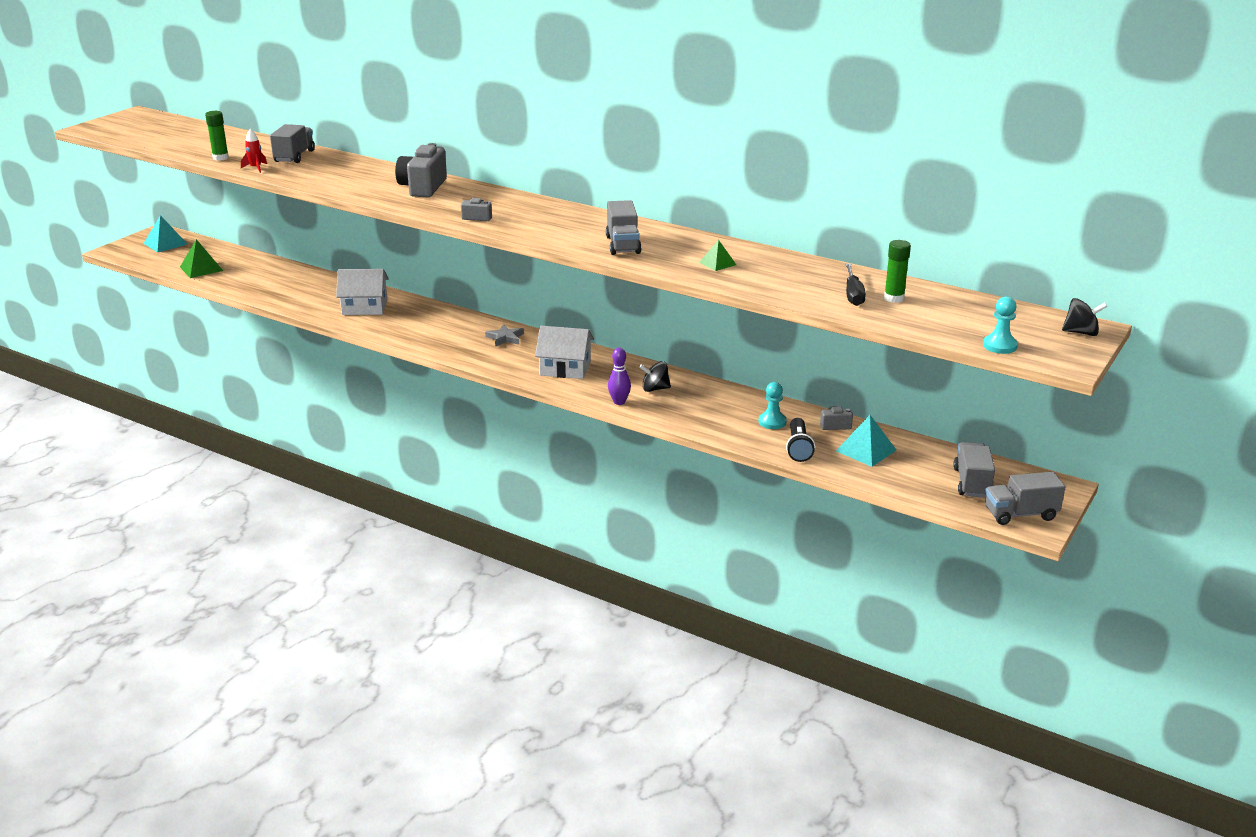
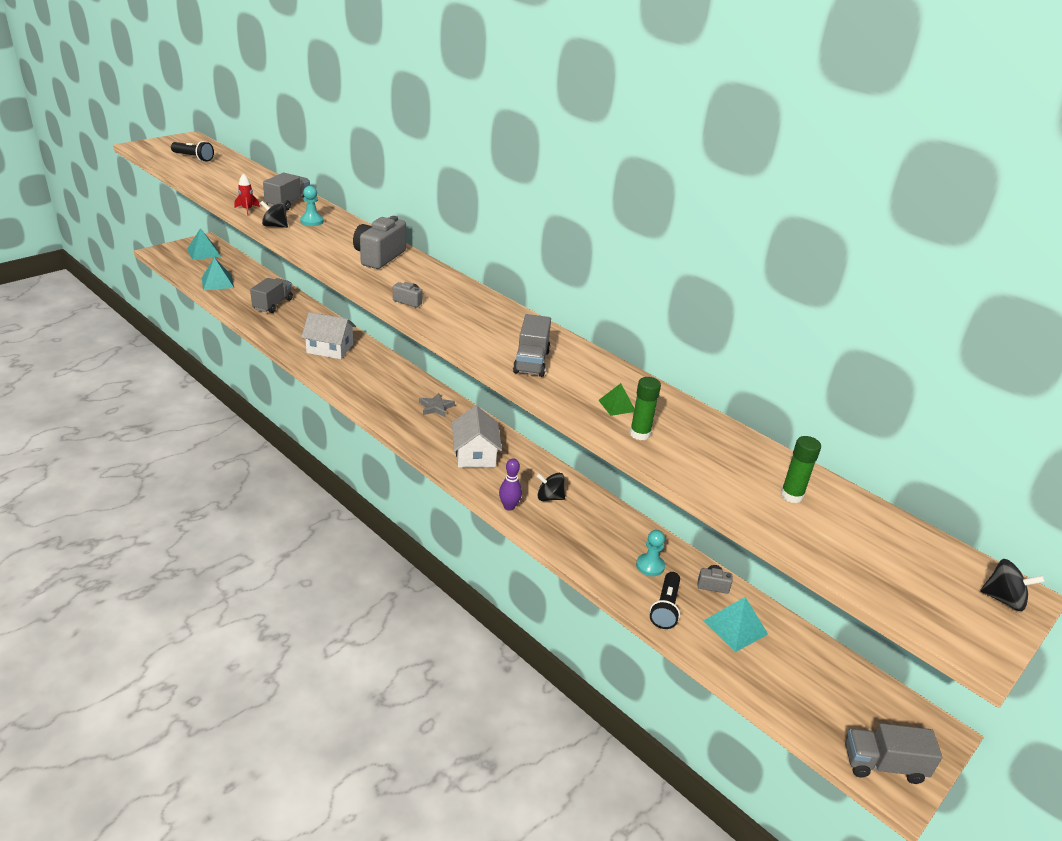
camera: 10 degrees right, 5 degrees up
green pyramid [180,239,223,278] -> turquoise pyramid [202,257,234,290]
green glue stick [205,111,229,161] -> green glue stick moved to [630,377,661,440]
white house [535,326,594,379] -> white house turned 60 degrees clockwise [452,405,502,468]
black screwdriver [846,264,866,306] -> none
grey truck [953,442,995,498] -> grey truck moved to [250,278,293,313]
turquoise pawn [983,296,1018,354] -> turquoise pawn moved to [300,186,324,226]
none -> black flashlight [171,141,214,162]
none -> black spinning top [260,201,288,228]

